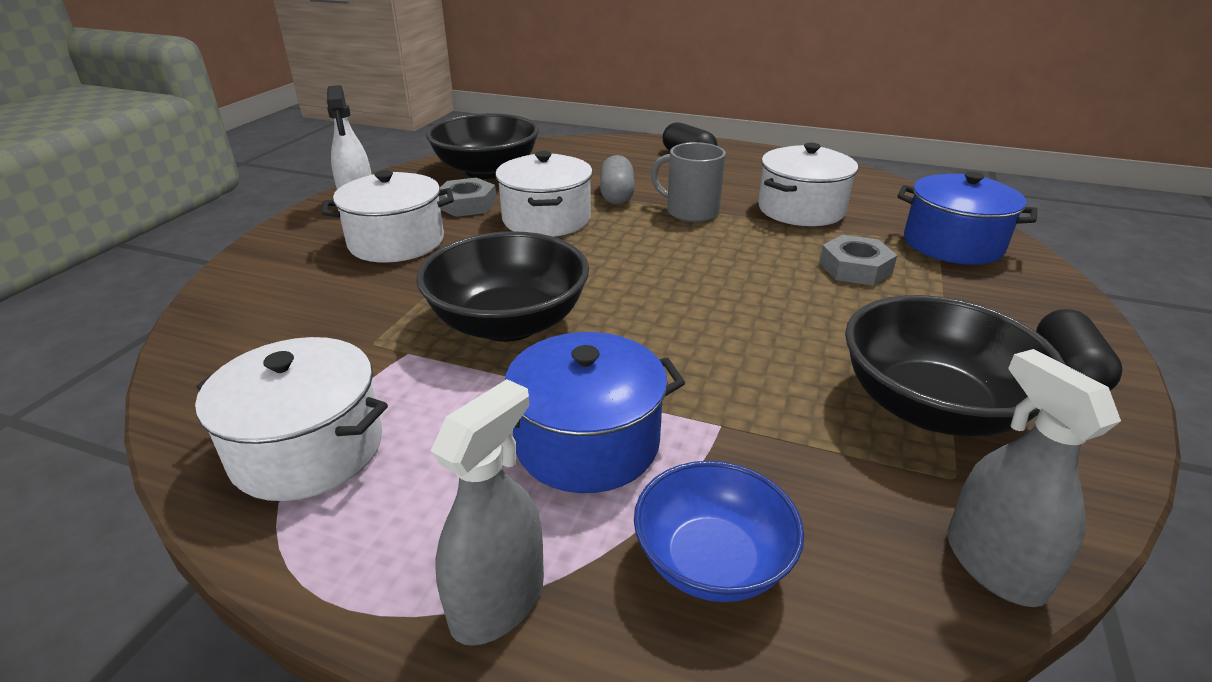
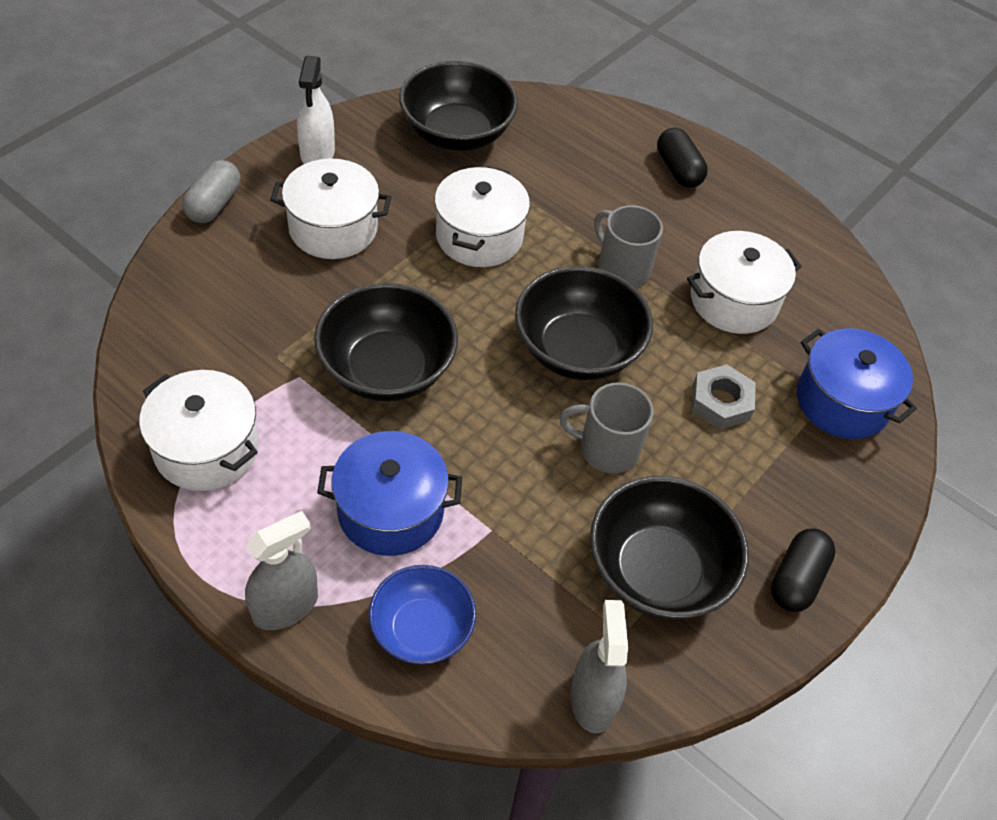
camera: 15 degrees right, 20 degrees up
grey nut [439,178,497,217] -> none
grey capsule [600,155,635,205] -> grey capsule moved to [182,160,240,223]
none -> black bowl [515,266,653,380]
none -> grey mug [559,382,653,473]

